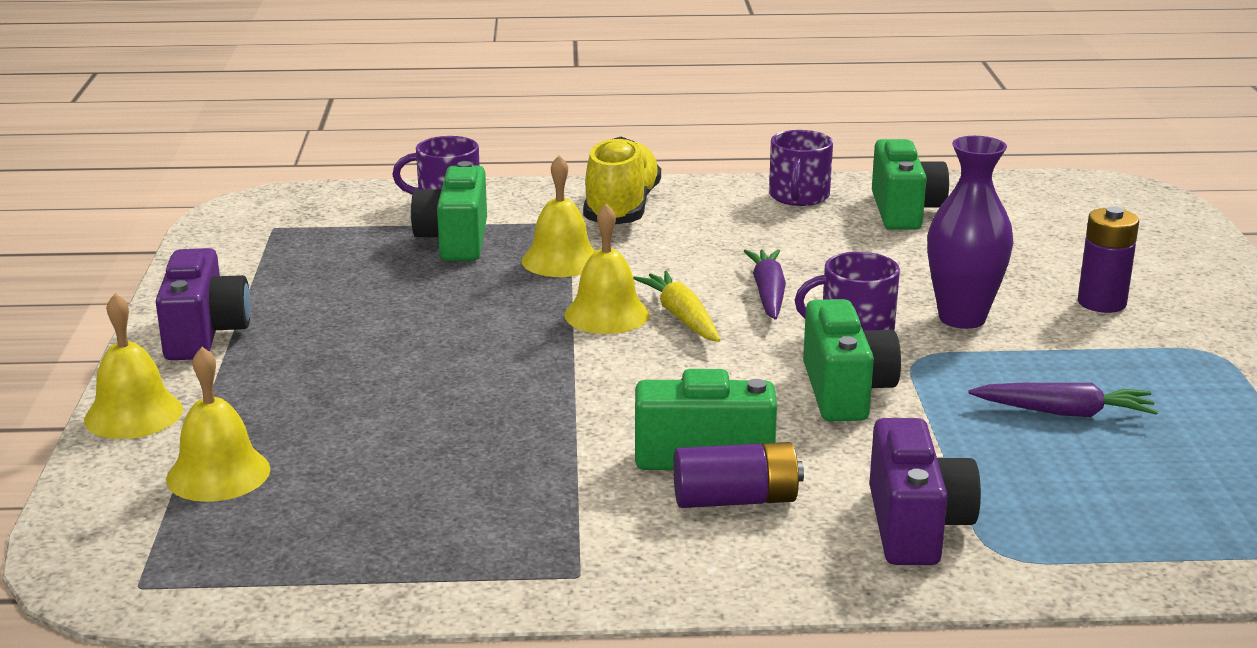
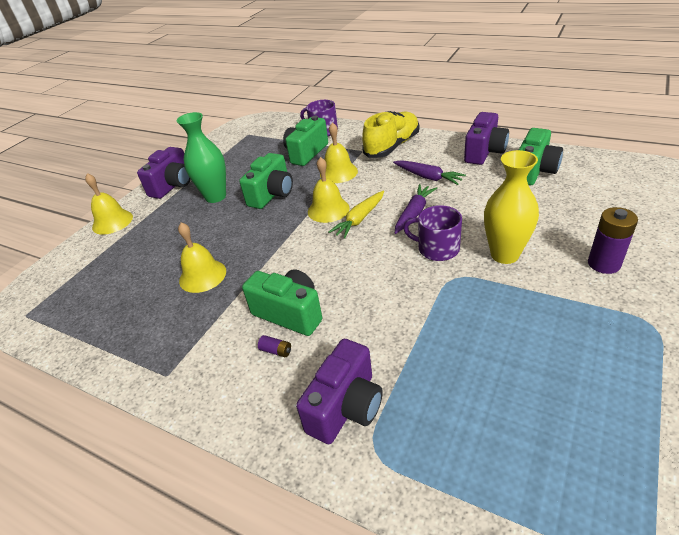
camera: 35 degrees right, 15 degrees up
yellow bell [166,347,270,502] -> yellow bell moved to [178,222,226,293]
yellow carrot [633,271,720,342] -> yellow carrot turned 150 degrees counterclockwise [328,191,384,239]
purple battery [673,442,804,508] -> purple battery [258,335,291,357], size x0.47
purple mug [769,130,833,206] -> purple camera [464,112,509,165]
green camera [803,299,901,421] -> green camera moved to [239,153,293,209]
purple vase [927,136,1014,329] -> yellow vase [484,150,539,264]
purple carrot [968,383,1158,417] -> purple carrot moved to [393,160,466,185]
none -> green vase [176,112,226,203]

